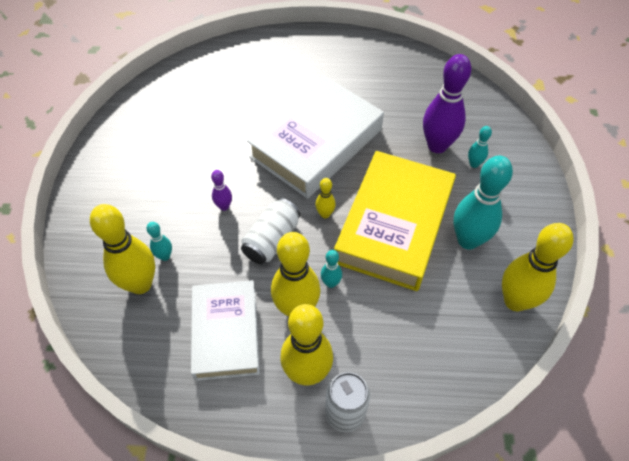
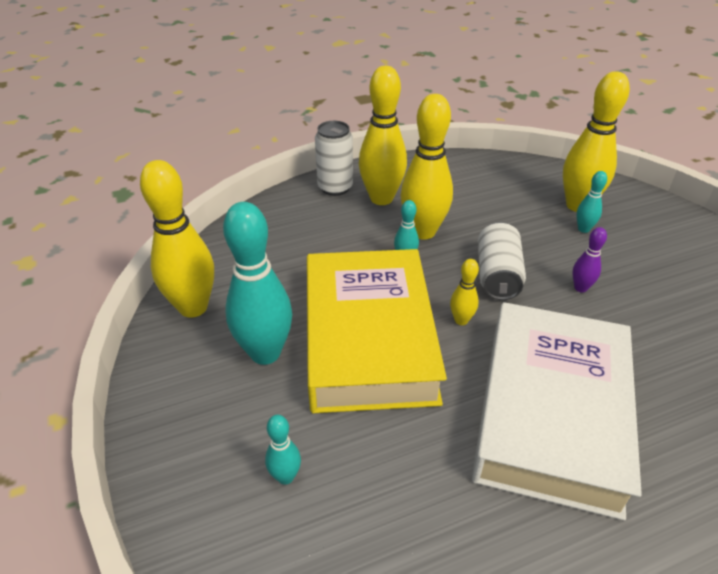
camera: 155 degrees right, 15 degrees down
white book [191,280,260,381] -> none
purple bowling pin [423,54,471,153] -> none

